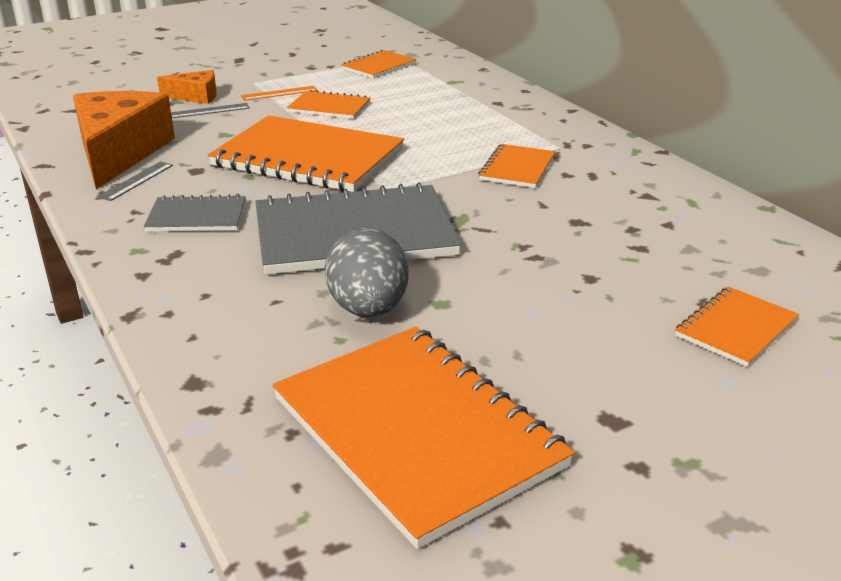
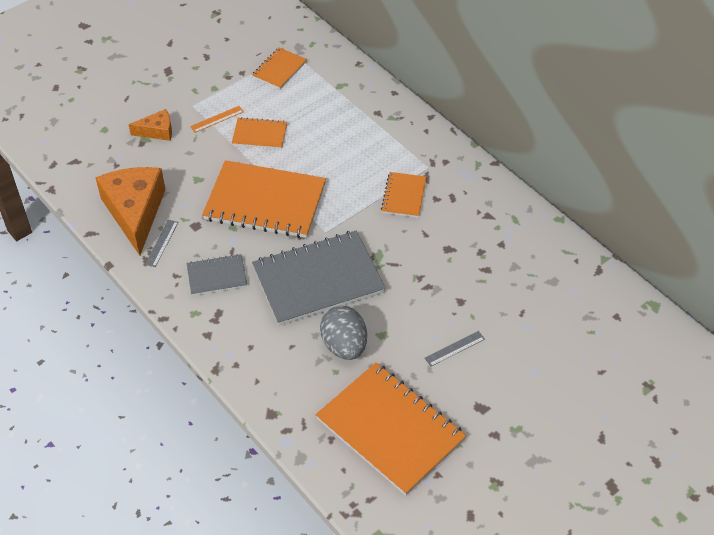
camera: 10 degrees left, 20 degrees up
grey ruler [171,103,250,118] -> grey ruler moved to [425,331,485,366]
orange notebook [675,287,799,367] -> none

